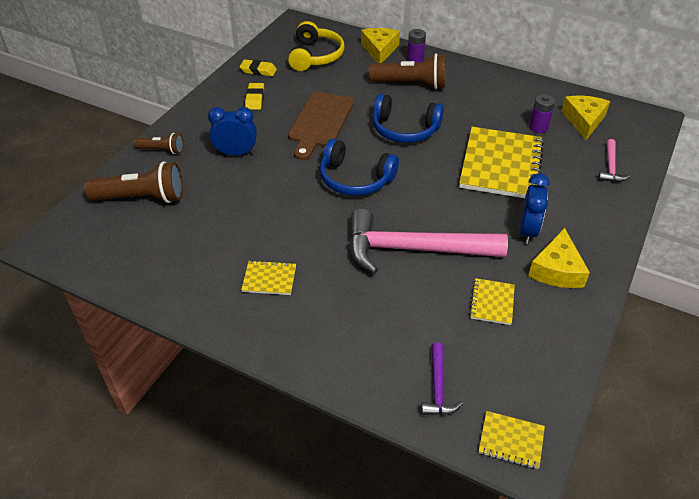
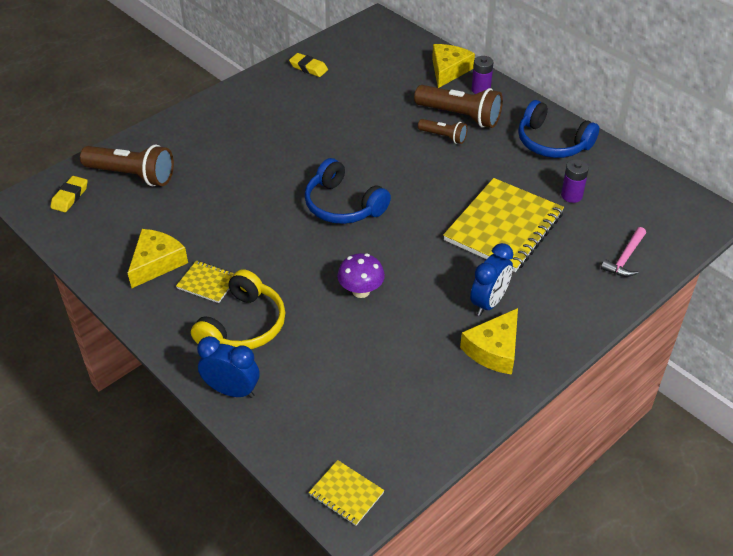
camera: 20 degrees right, 0 degrees up
brown flashlight [134,133,184,154] -> brown flashlight moved to [418,119,468,144]
blue clock [208,107,257,156] -> blue clock moved to [197,336,259,398]
yellow eraser [245,83,264,110] -> yellow eraser moved to [50,176,88,212]
yellow headphones [288,21,345,71] -> yellow headphones moved to [191,269,285,349]
brown cutting board [288,92,354,160] -> none
pink hammer [349,209,508,274] -> purple mushroom [337,253,385,298]
blue headphones [372,94,444,143] -> blue headphones moved to [518,100,599,158]
purple hammer [421,342,463,415] -> none
yellow notebook [469,278,515,325] -> none
yellow cheese [561,96,610,140] -> yellow cheese moved to [128,229,188,288]

